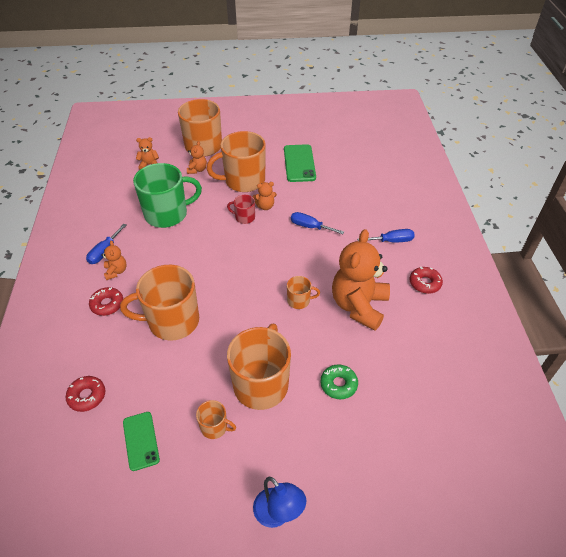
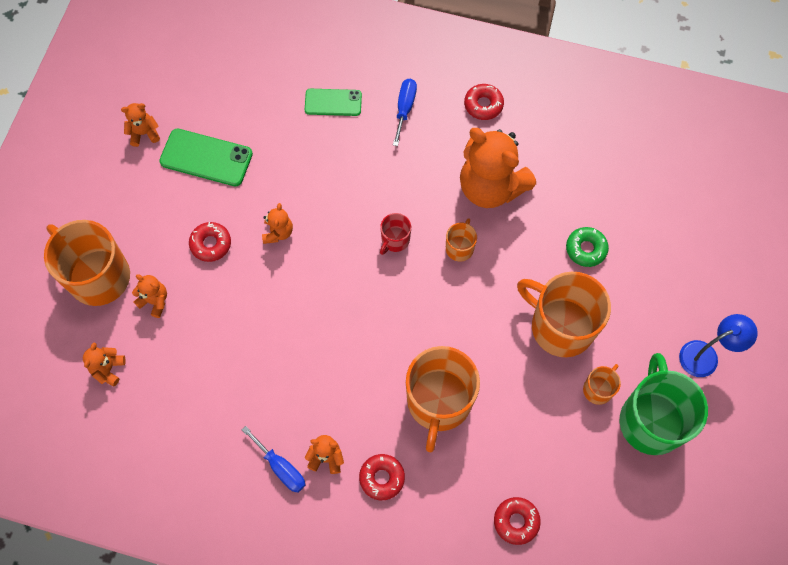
camera: 70 degrees left, 20 degrees up
green phone [123,412,160,471] -> green phone moved to [305,89,362,116]
green mug [133,163,202,228] -> green mug moved to [620,353,708,455]
orange mug [207,131,266,192] -> red donut [189,222,231,262]
red mug [227,195,255,224] -> red mug moved to [380,213,411,255]
blue screwdriver [291,212,344,234] -> none
none -> orange teddy bear [121,103,160,147]

